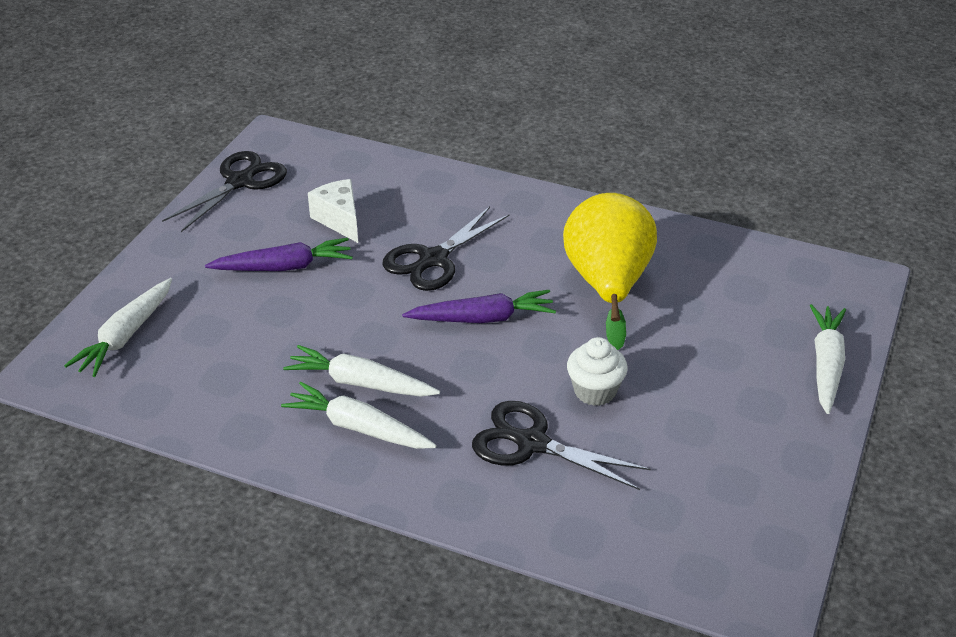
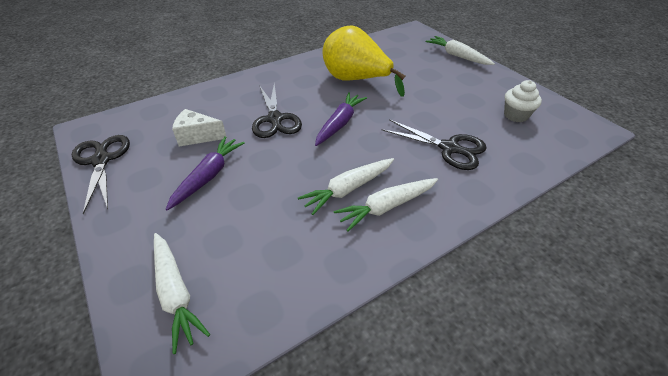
camera: 55 degrees left, 5 degrees up
black scissors [472,401,651,490] -> black scissors turned 120 degrees counterclockwise [381,119,486,170]
white cupcake [567,337,628,406] -> white cupcake moved to [504,80,542,122]

